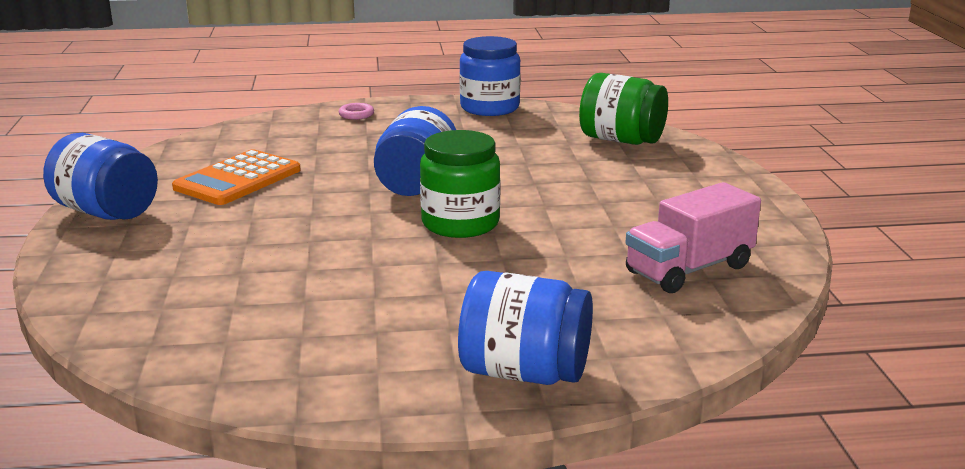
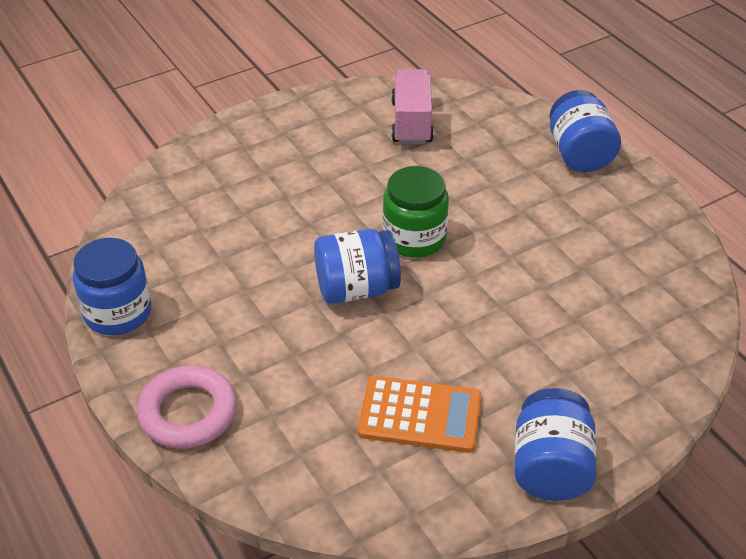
camera: 115 degrees left, 20 degrees up
pink ring [339,103,374,120] -> pink ring [137,365,237,449], size x2.27
green jar [579,73,668,145] -> none
pink truck [625,182,761,293] -> pink truck turned 120 degrees counterclockwise [391,69,434,145]

